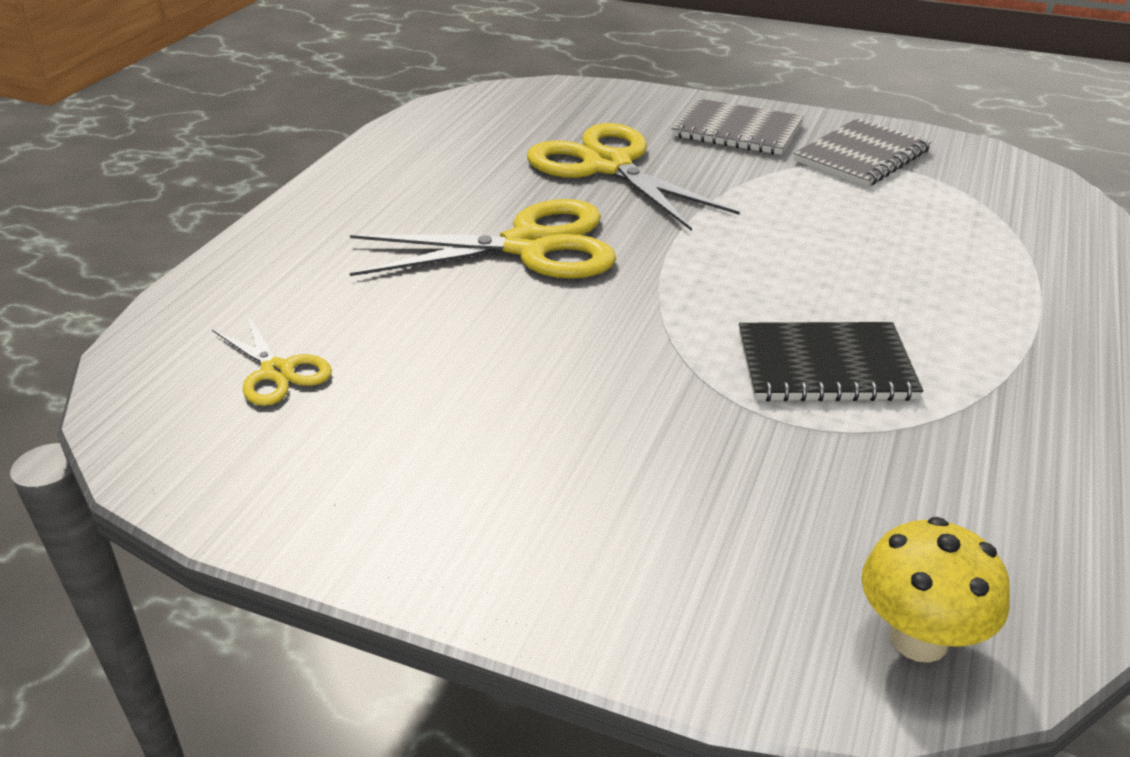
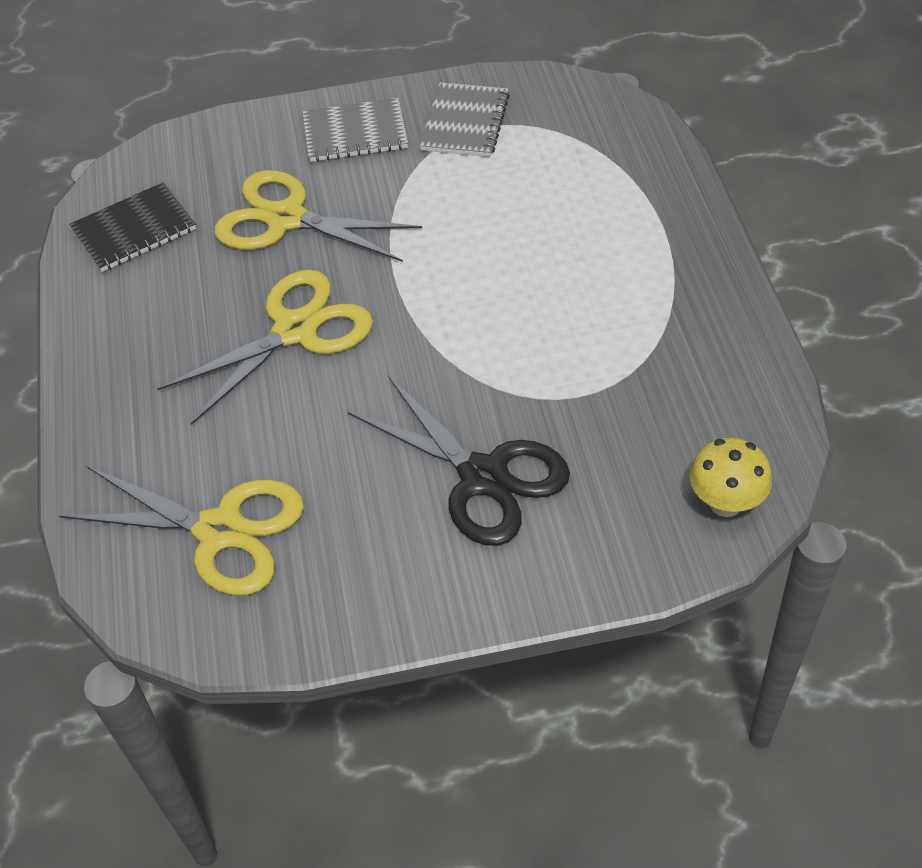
camera: 30 degrees left, 15 degrees up
yellow scissors [212,316,332,406] -> yellow scissors [59,466,304,595], size x1.96
black notebook [739,322,923,402] -> black notebook moved to [69,182,196,272]
none -> black scissors [348,376,570,546]

